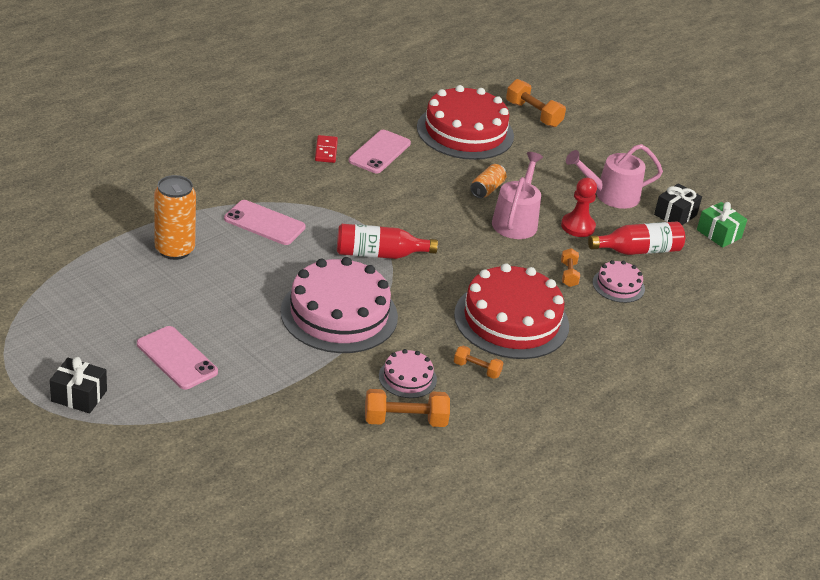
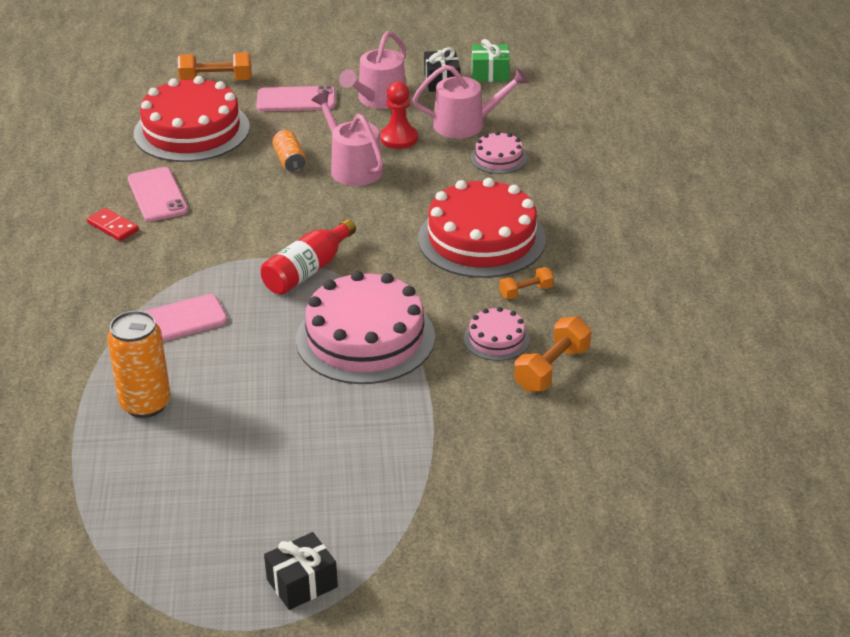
camera: 45 degrees left, 0 degrees up
pink phone [137,326,218,390] -> pink phone moved to [256,85,335,111]
orange dumbbell [561,248,580,287] -> none
red bottle [588,221,685,255] -> pink watering can [412,65,529,138]

